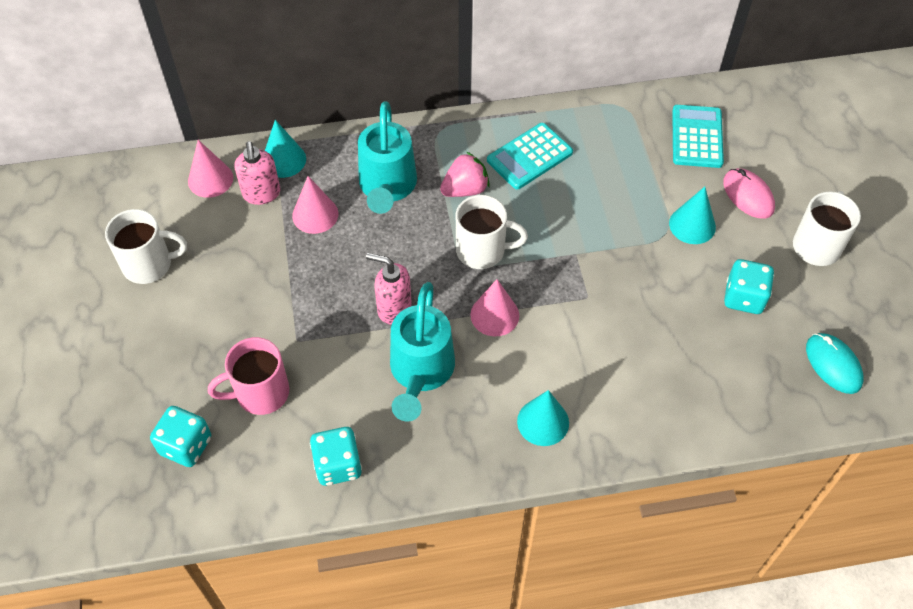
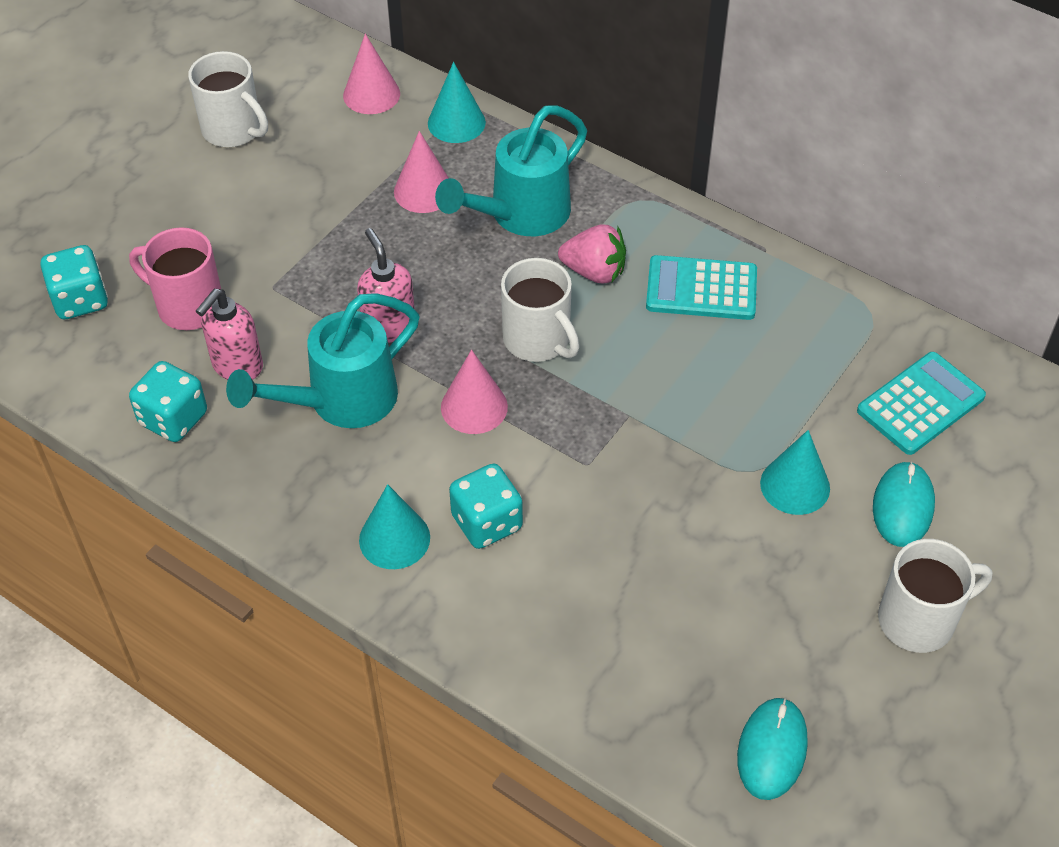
camera: 45 degrees right, 5 degrees down
pink soap dispenser [235,141,280,205] -> pink soap dispenser moved to [196,289,263,380]
pink mouse [723,168,775,219] -> turquoise mouse [873,461,935,547]
turquoise dice [724,259,774,314] -> turquoise dice moved to [449,463,523,549]

